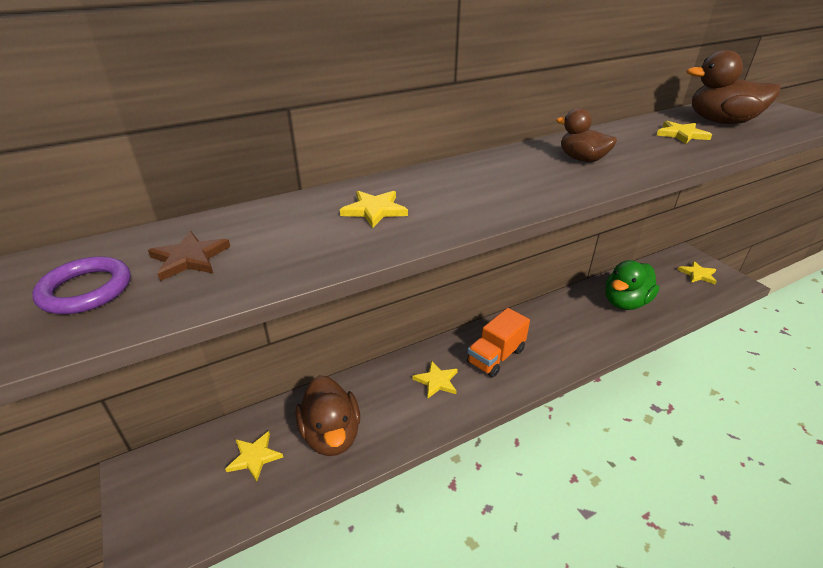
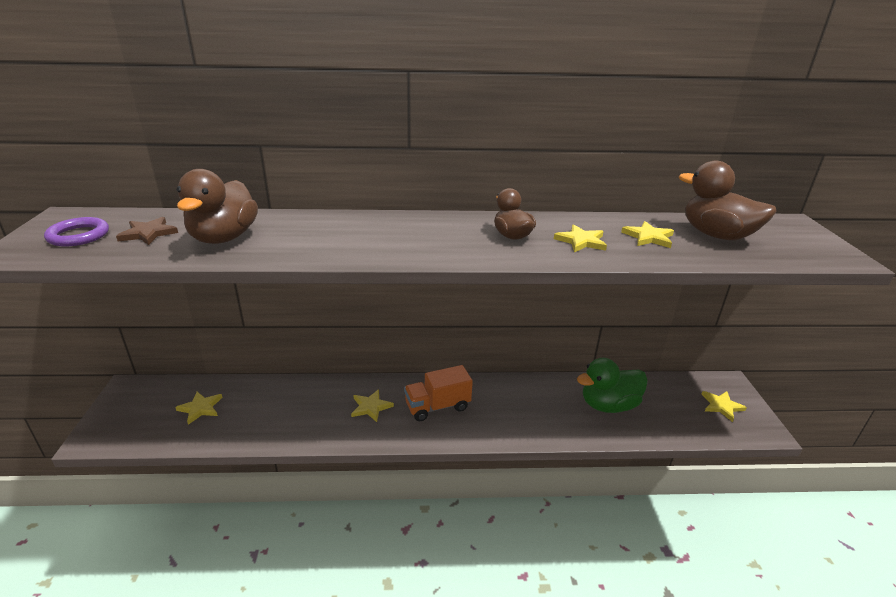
camera: 25 degrees right, 5 degrees down
brown duck [295,375,360,456] -> brown duck moved to [177,169,258,244]
yellow star [340,191,408,228] -> yellow star moved to [554,224,607,252]

